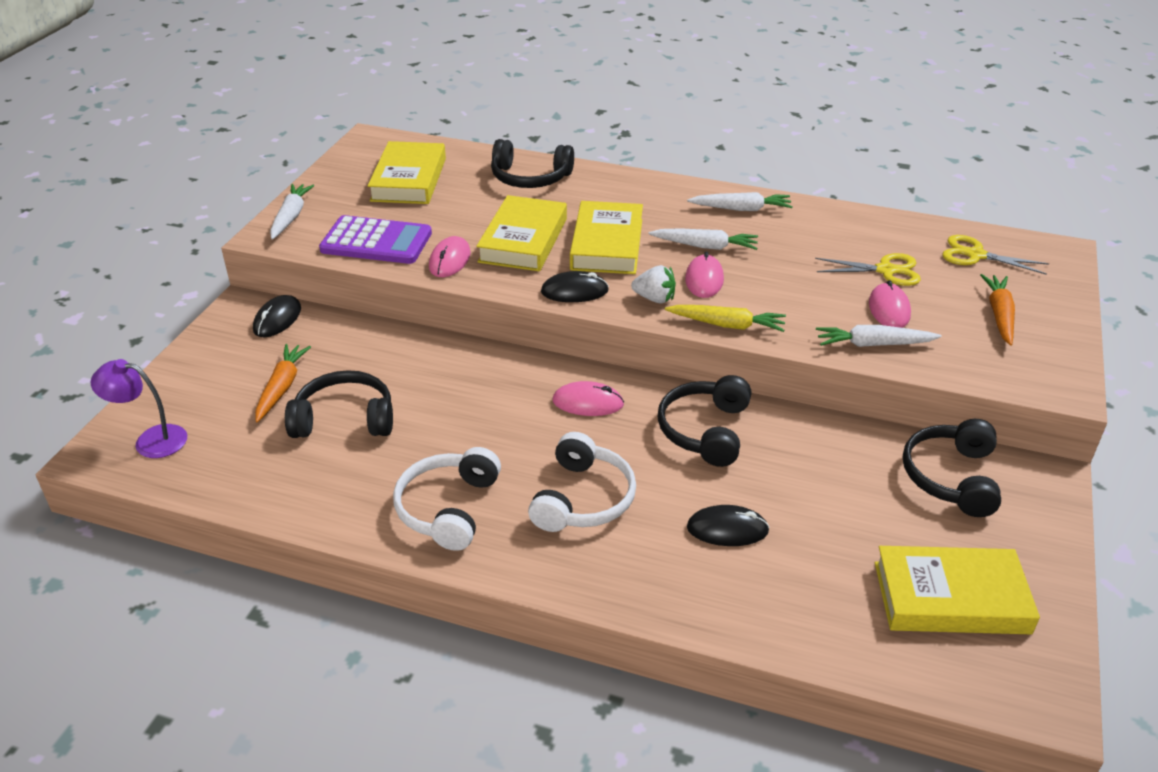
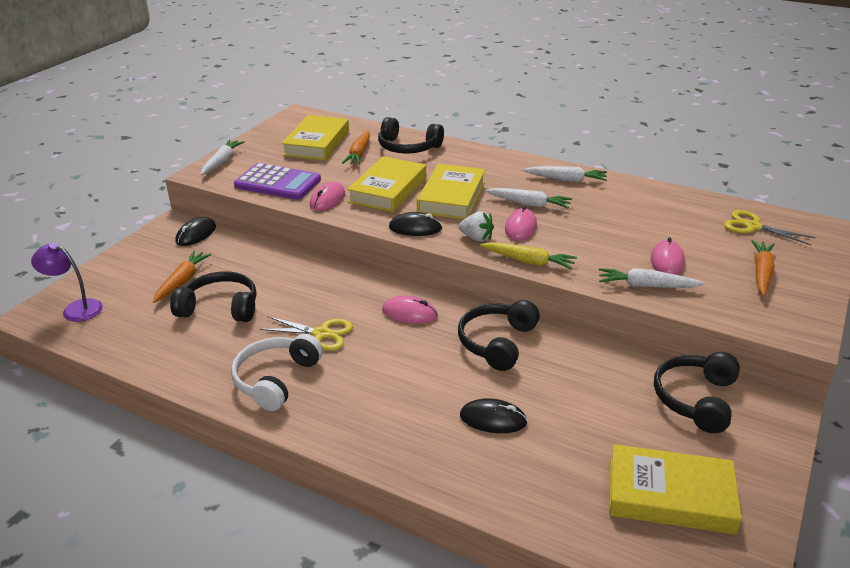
camera: 10 degrees right, 5 degrees down
white headphones [528,432,636,532] -> none
yellow scissors [815,253,921,286] -> yellow scissors moved to [260,316,353,351]
none -> orange carrot [342,130,370,165]

